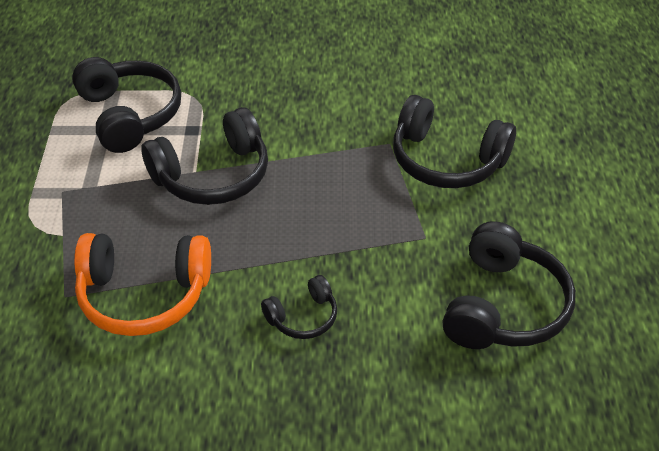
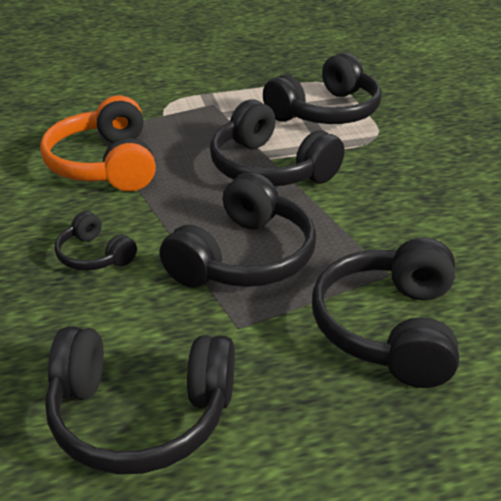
camera: 75 degrees right, 10 degrees down
none -> black headphones [160,172,316,287]

